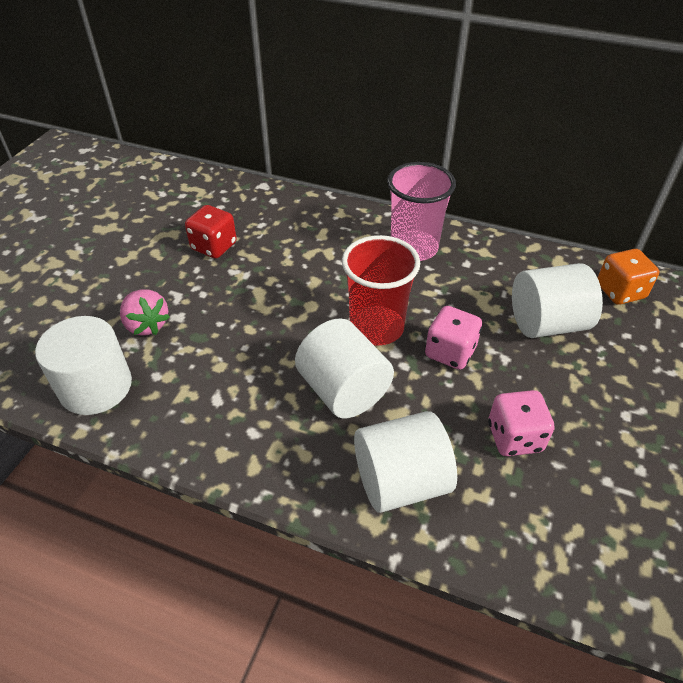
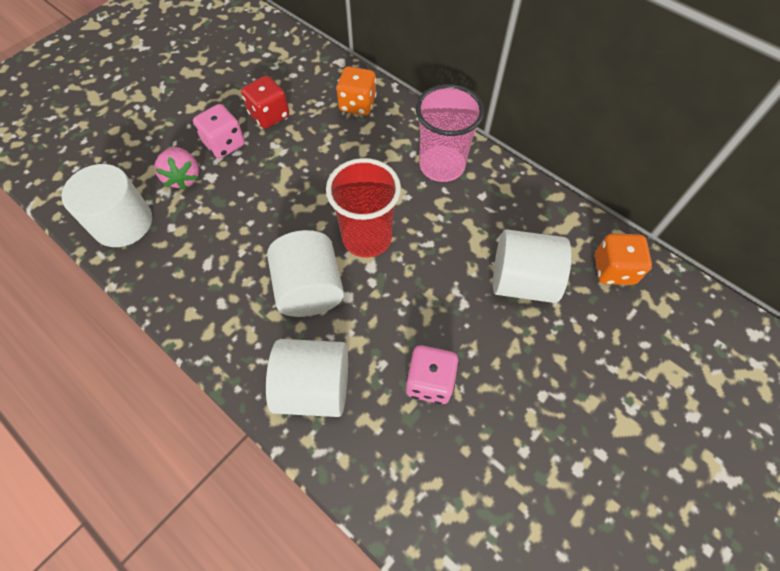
camera: 20 degrees right, 15 degrees up
pink dice [425,306,482,370] -> pink dice moved to [193,104,245,158]
none -> orange dice [336,66,377,116]

